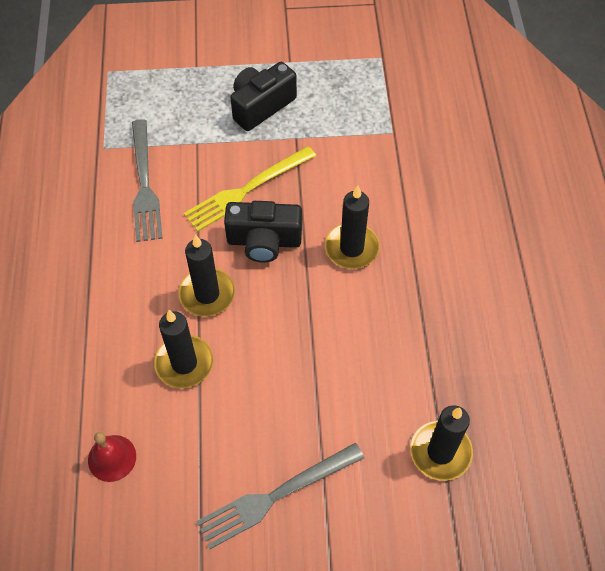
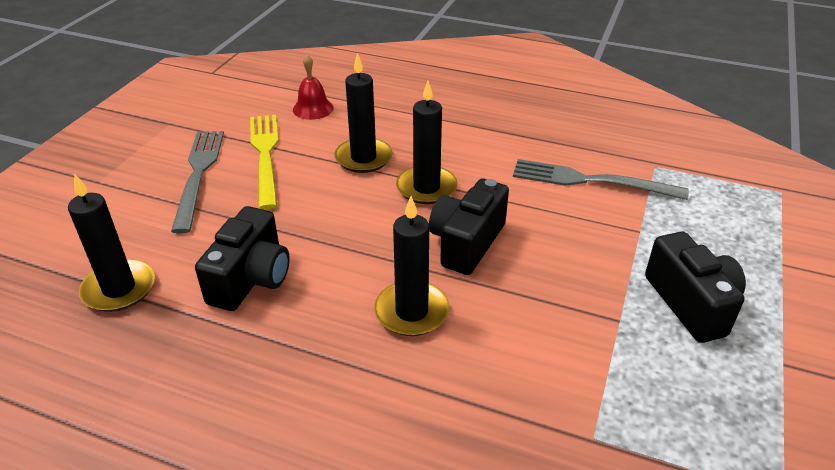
camera: 115 degrees right, 20 degrees down
yellow fork [184,146,316,232] -> yellow fork moved to [250,115,279,210]
none -> black camera [195,206,290,311]

